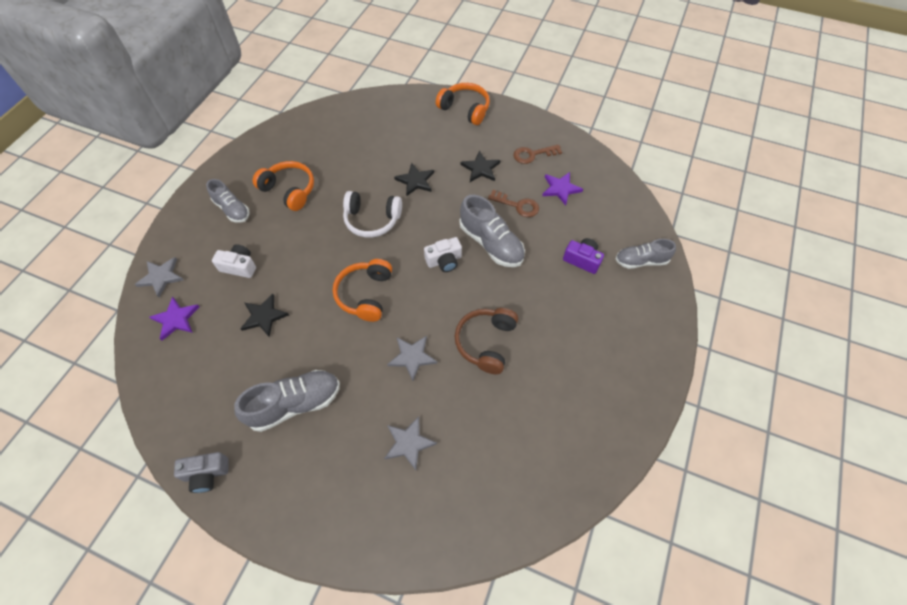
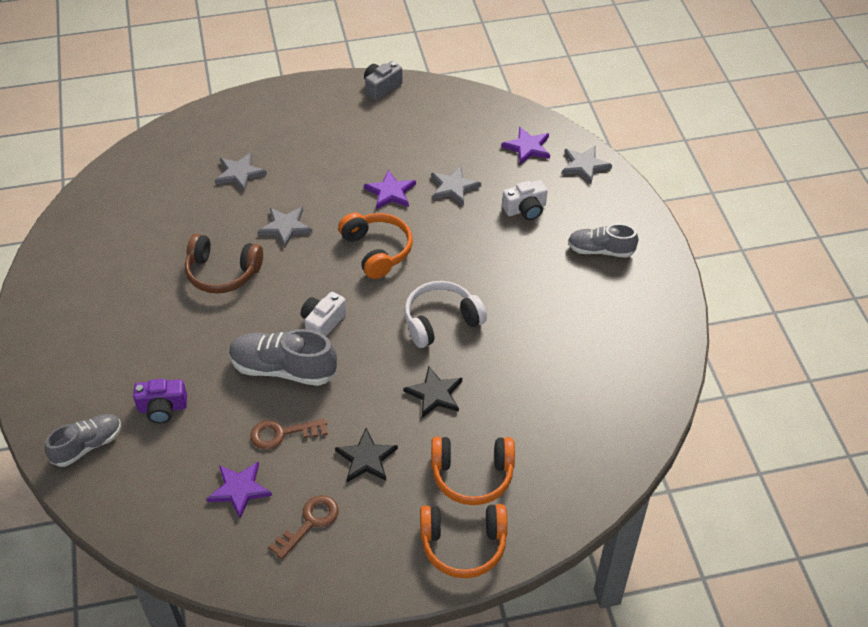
camera: 145 degrees right, 10 degrees down
grey shoe [234,370,340,432] -> none
black star [240,294,289,337] -> grey star [431,165,481,206]
orange headphones [253,161,314,211] -> orange headphones moved to [431,437,515,505]
brown headphones [455,308,518,374] -> brown headphones turned 120 degrees clockwise [185,234,263,294]
none -> purple star [364,170,416,210]

